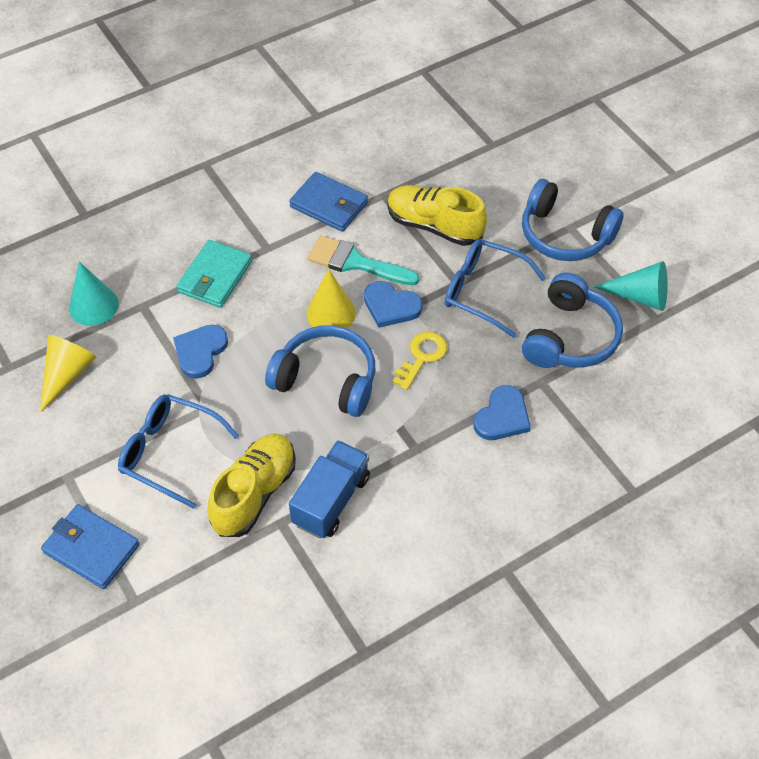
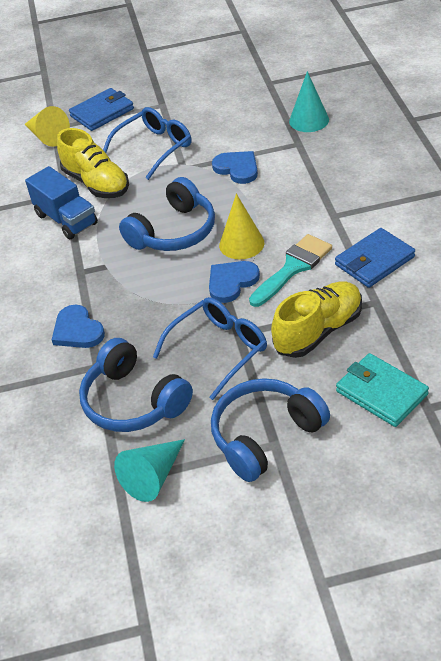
camera: 115 degrees right, 10 degrees down
yellow cone [40,335,96,412] -> yellow cone moved to [24,106,70,147]
turquoise wallet [176,240,252,308] -> turquoise wallet moved to [336,353,429,427]
yellow key [393,332,447,390] -> none

